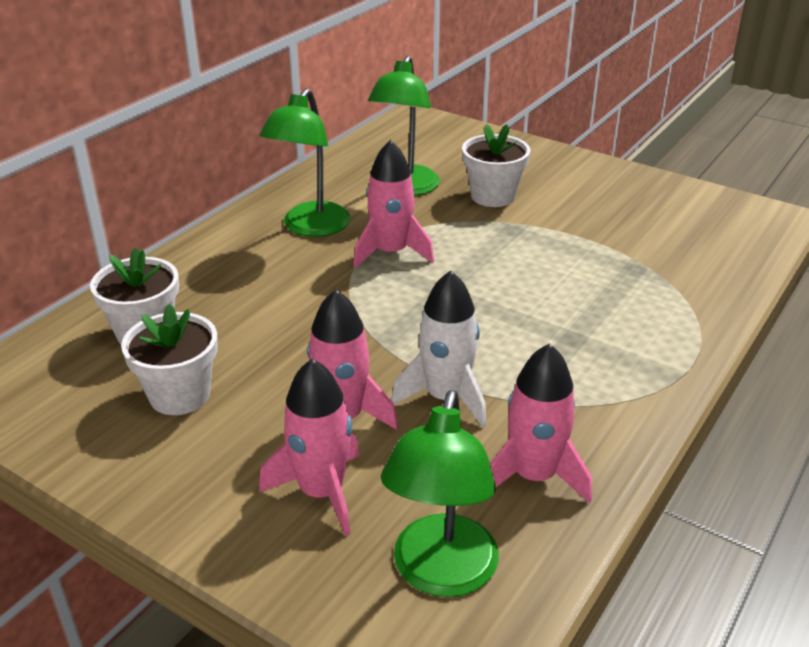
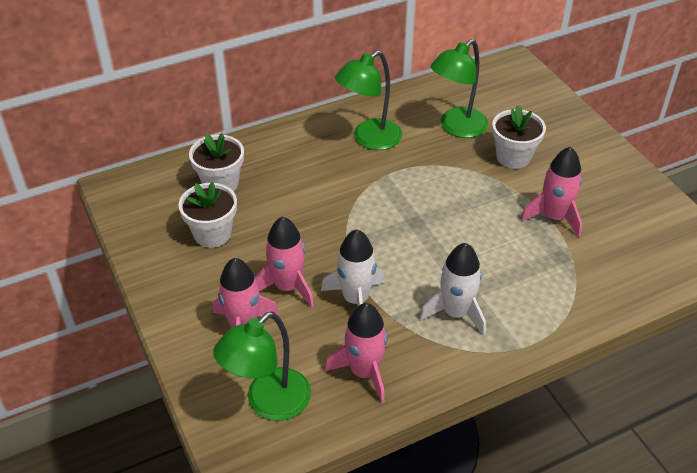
camera: 30 degrees right, 10 degrees up
pink rocket [353,140,434,269] -> pink rocket moved to [520,147,582,237]
none -> white rocket [419,243,486,336]

